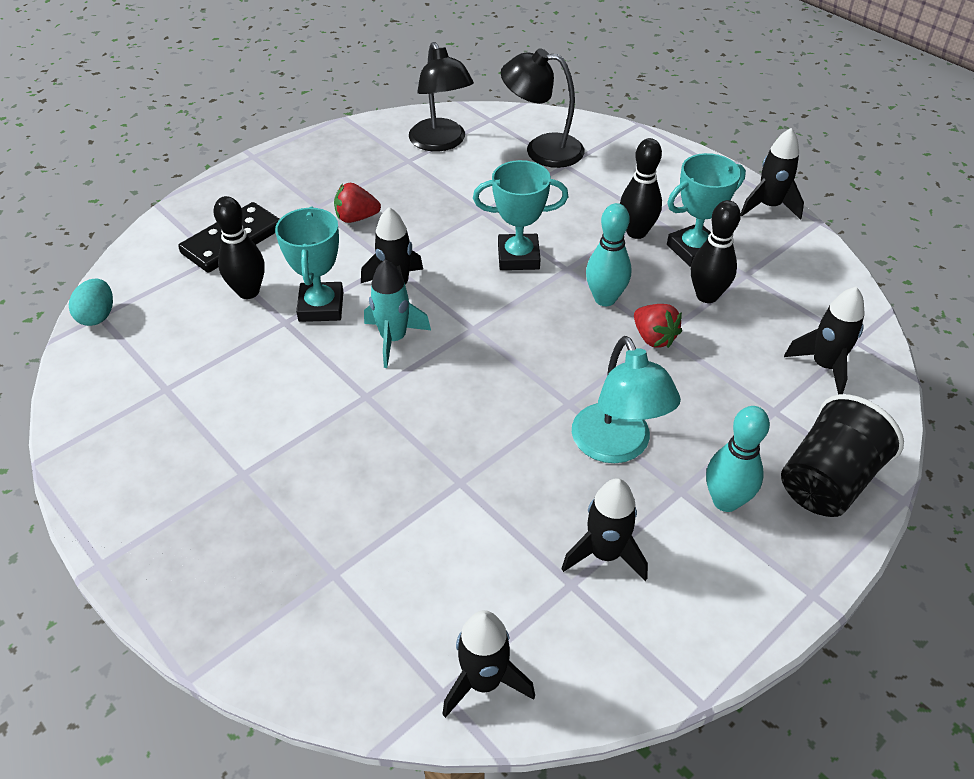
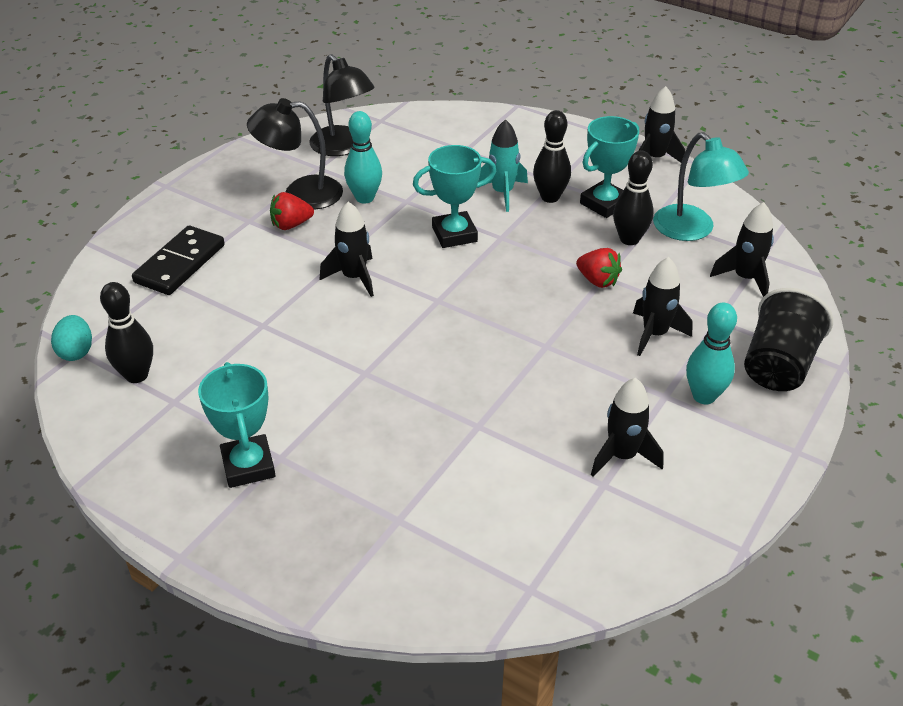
camera: 15 degrees left, 5 degrees down
black bowling pin [213,196,265,299] -> black bowling pin moved to [100,282,153,383]
turquoise trophy [275,207,343,322] -> turquoise trophy moved to [198,362,276,488]
turquoise rocket [364,259,431,368] -> turquoise rocket moved to [478,119,528,212]
black rocket [442,610,535,718] -> black rocket moved to [633,257,693,356]
black lamp [501,48,584,168] -> black lamp moved to [247,98,343,210]
turquoise lamp [572,336,681,463] -> turquoise lamp moved to [653,132,749,241]
turquoise bowling pin [586,203,631,306] -> turquoise bowling pin moved to [344,111,382,204]

